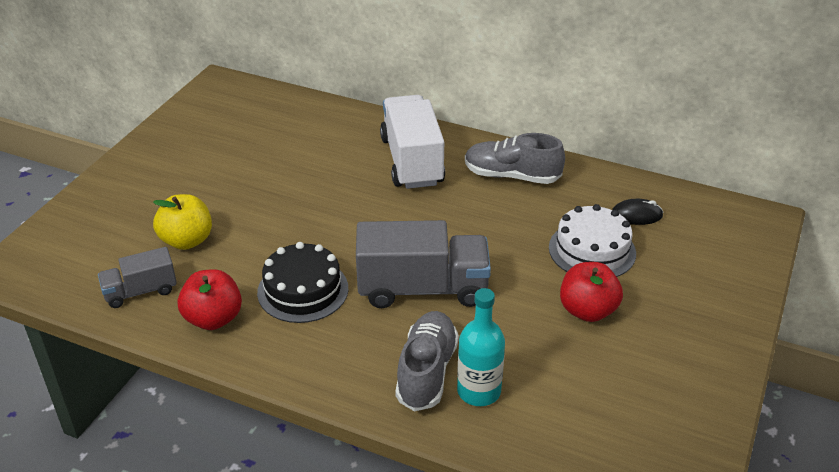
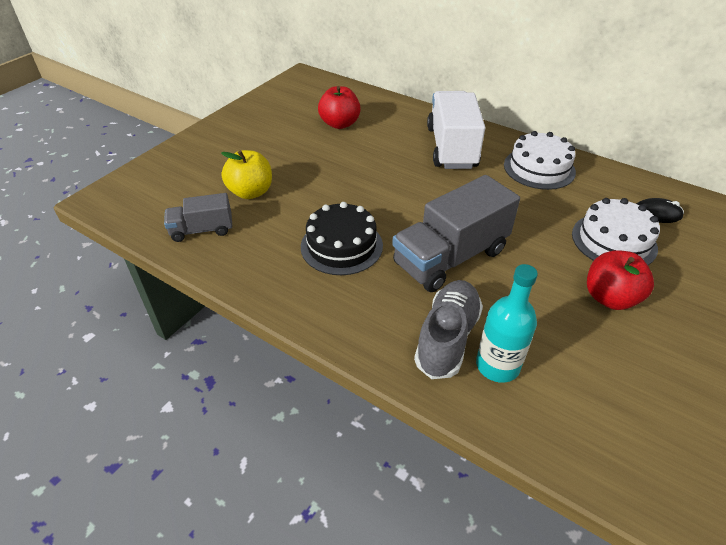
camera: 10 degrees right, 5 degrees up
red apple [178,269,242,330] -> red apple moved to [318,86,361,129]
grey truck [356,220,491,308] -> grey truck turned 135 degrees clockwise [392,175,520,292]
grey shoe [465,133,565,184] -> white cake [504,131,576,190]

